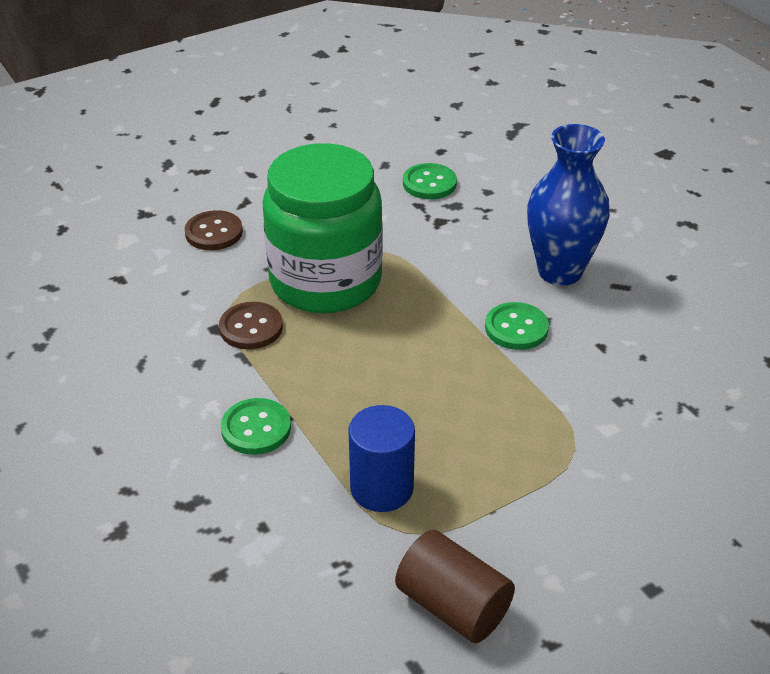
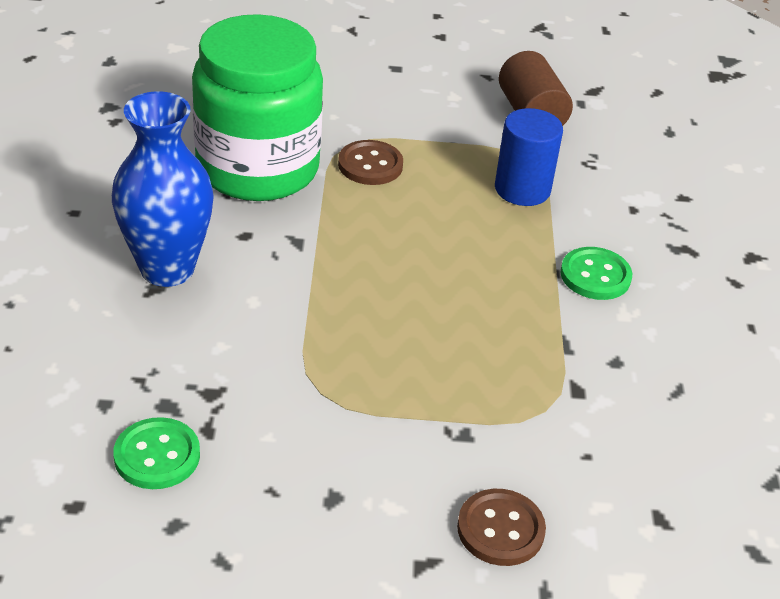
camera: 150 degrees left, 0 degrees up
brown button [219,302,283,349] -> brown button moved to [338,140,403,185]
green jar [263,143,383,313] -> green jar moved to [192,14,323,201]
green button [485,302,549,350] -> none

